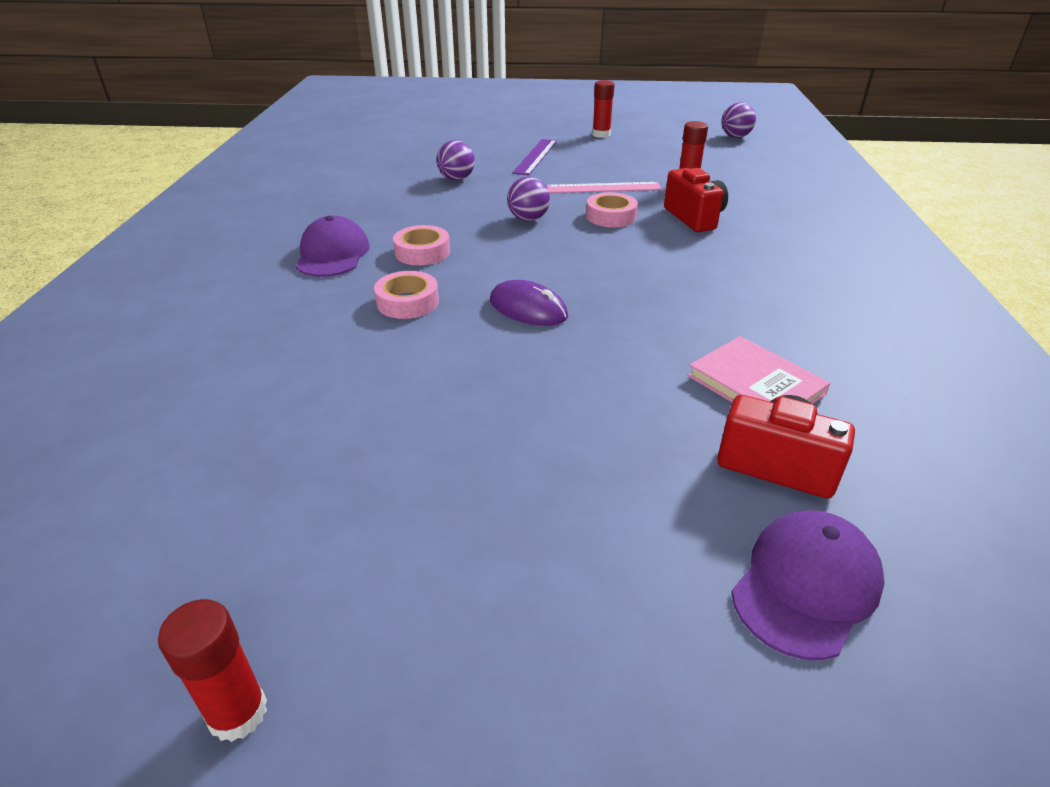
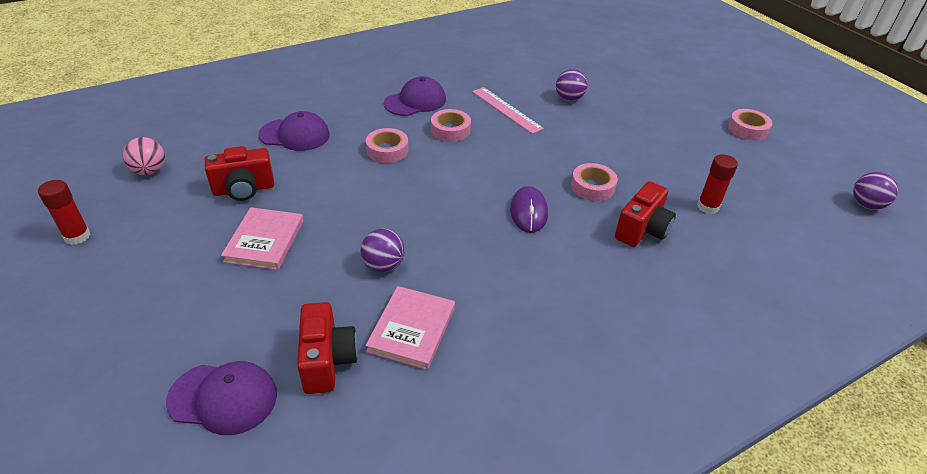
camera: 55 degrees right, 5 degrees up
purple mouse [490,280,568,326] -> purple mouse moved to [510,186,548,233]
purple ball [507,177,550,221] -> purple ball moved to [361,229,405,272]
purple ruler [512,139,557,175] -> none
pink ruler [547,182,662,193] -> pink ruler moved to [472,87,544,134]
red glue stick [592,80,615,138] -> pink tape [728,109,772,140]
none -> pink ball [123,137,165,175]
none -> red camera [205,146,274,201]
none -> pink book [221,207,304,270]
none -> purple cap [258,111,330,151]

